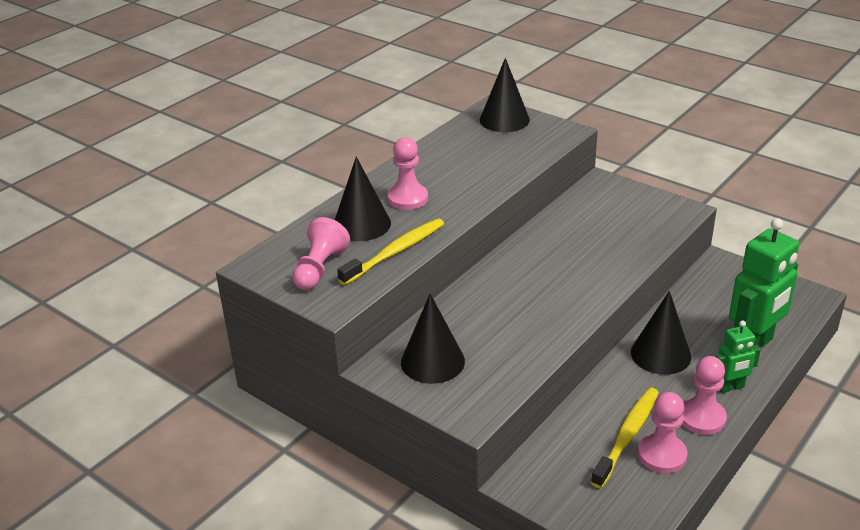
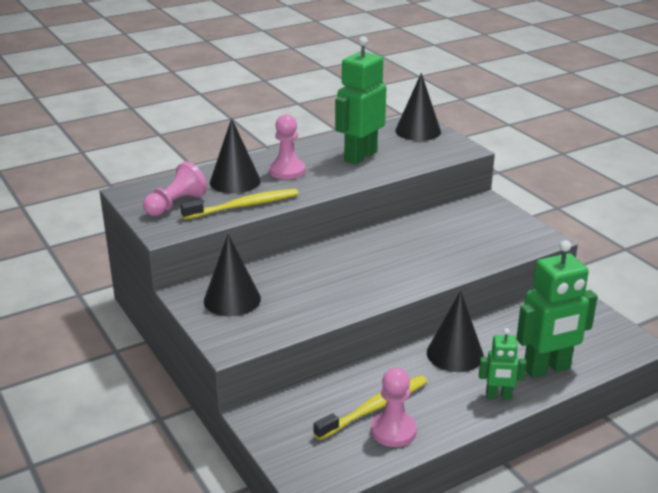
camera: 20 degrees right, 5 degrees down
pink pawn [682,356,727,435] -> none
none -> green robot [335,36,386,165]

